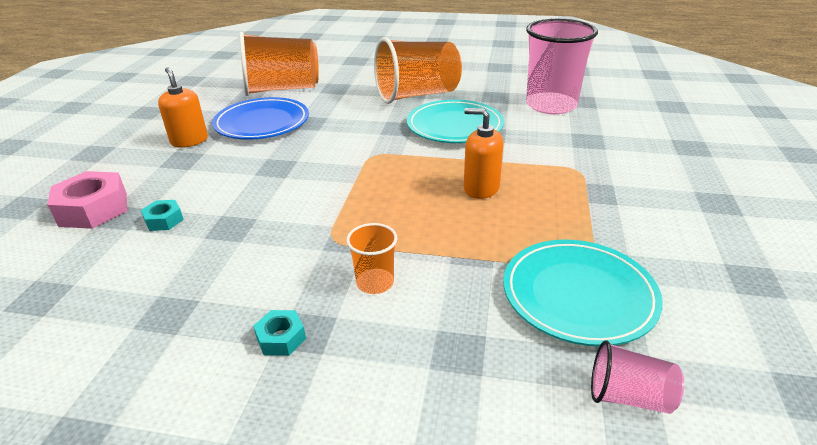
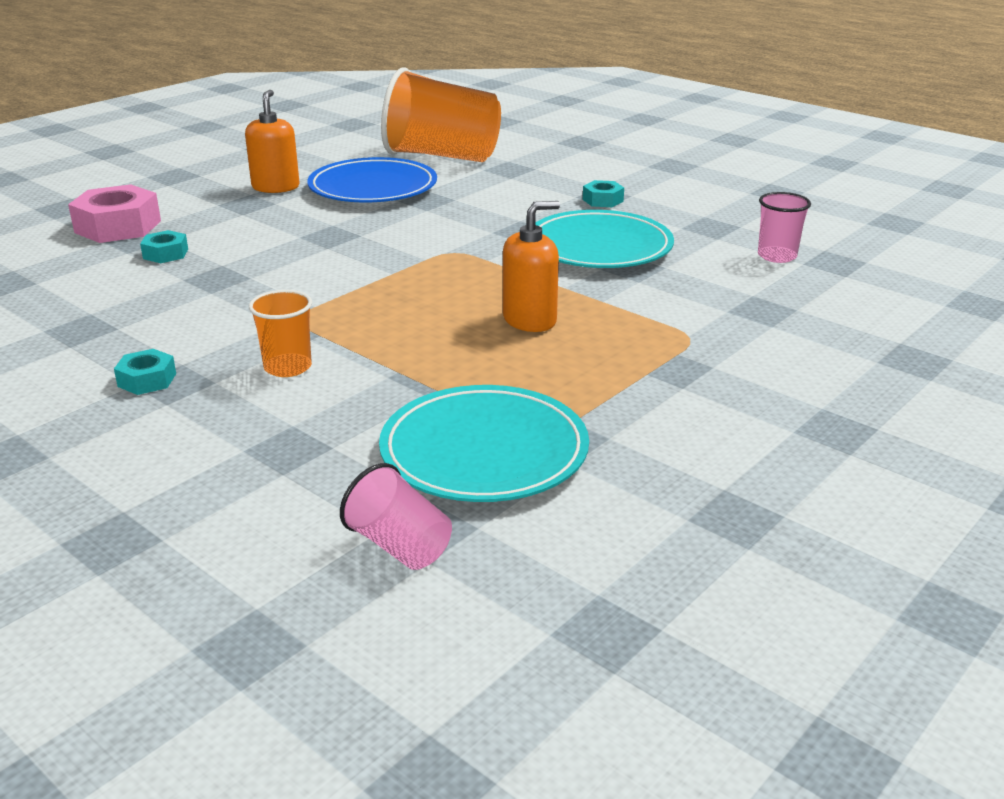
camera: 30 degrees right, 5 degrees down
orange cup [374,37,462,104] -> turquoise nut [583,180,624,207]
orange soap dispenser [464,108,504,199] -> orange soap dispenser turned 90 degrees clockwise [503,201,560,332]
pink cup [526,18,598,114] -> pink cup [758,192,811,263], size x0.47

